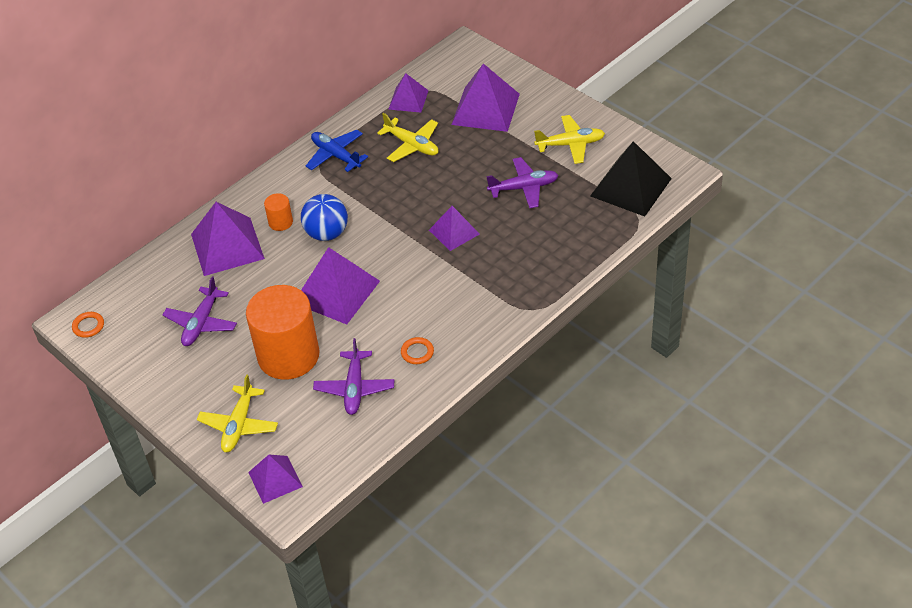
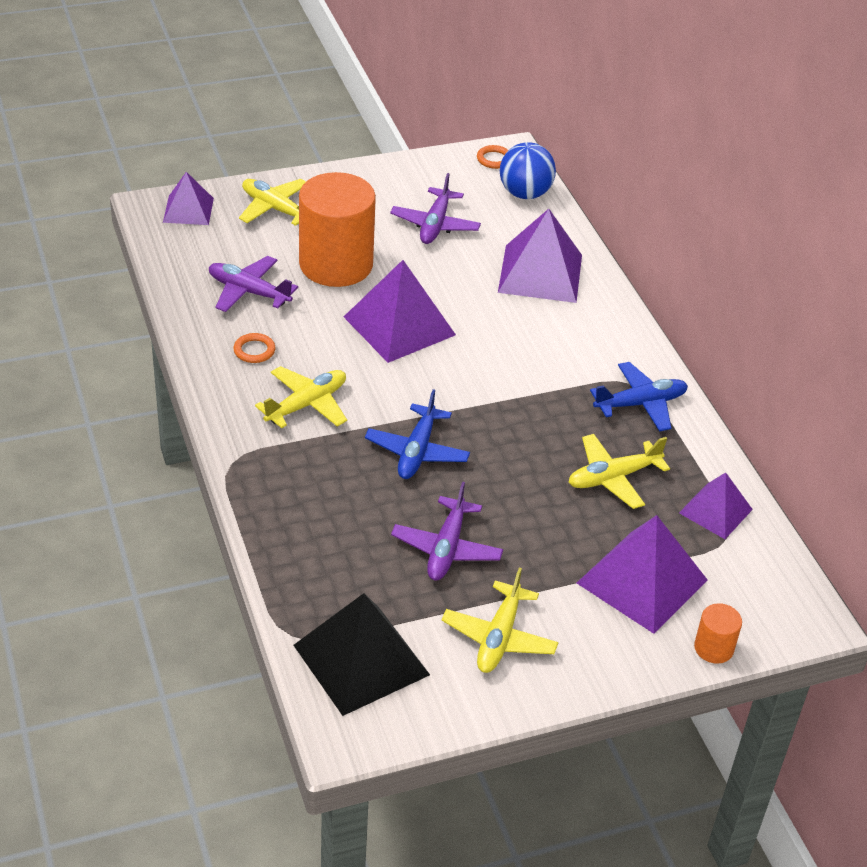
camera: 110 degrees right, 5 degrees down
purple plane [163,276,237,346] -> purple plane turned 120 degrees counterclockwise [390,173,481,244]
orange cylinder [264,193,293,231] -> orange cylinder moved to [694,603,742,664]
blue ball [301,194,348,241] -> blue ball moved to [500,142,556,199]
purple pyramid [429,206,480,251] -> blue plane [365,389,470,479]
none -> yellow plane [255,366,347,428]

